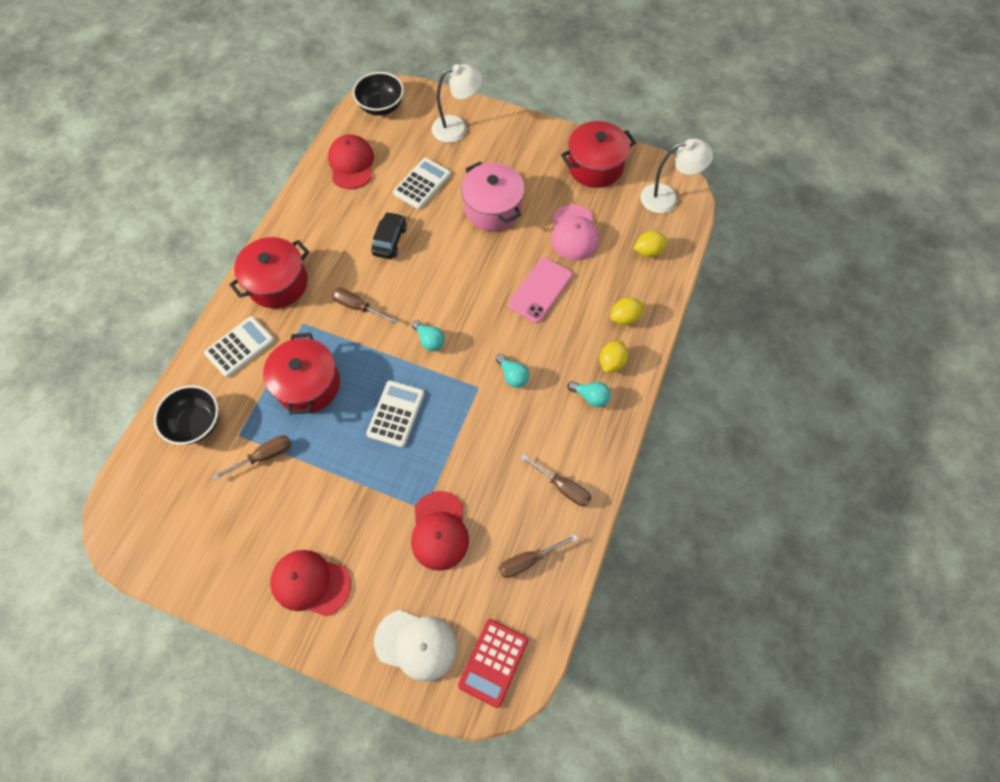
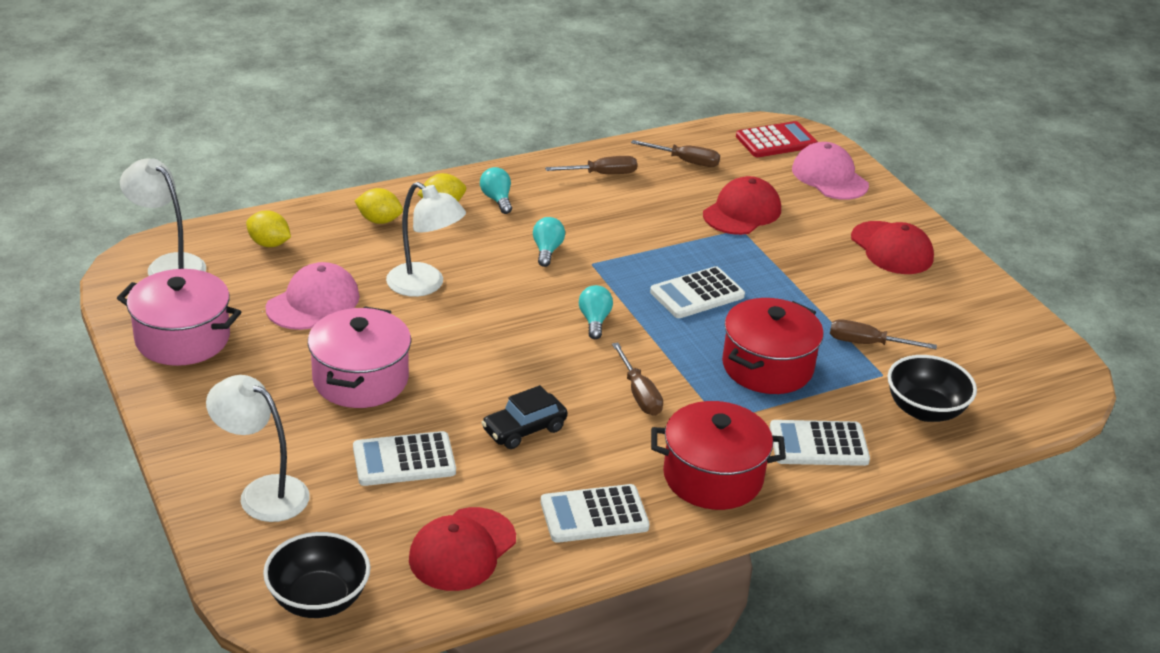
camera: 140 degrees left, 30 degrees down
white cap [374,610,457,682] -> pink cap [792,142,869,200]
pink phone [508,258,572,323] -> white lamp [386,182,466,297]
brown screwdriver [520,454,592,507] -> brown screwdriver turned 90 degrees clockwise [545,156,637,174]
red pot [561,121,636,188] -> pink pot [117,269,241,366]
none -> white calculator [541,484,650,543]

